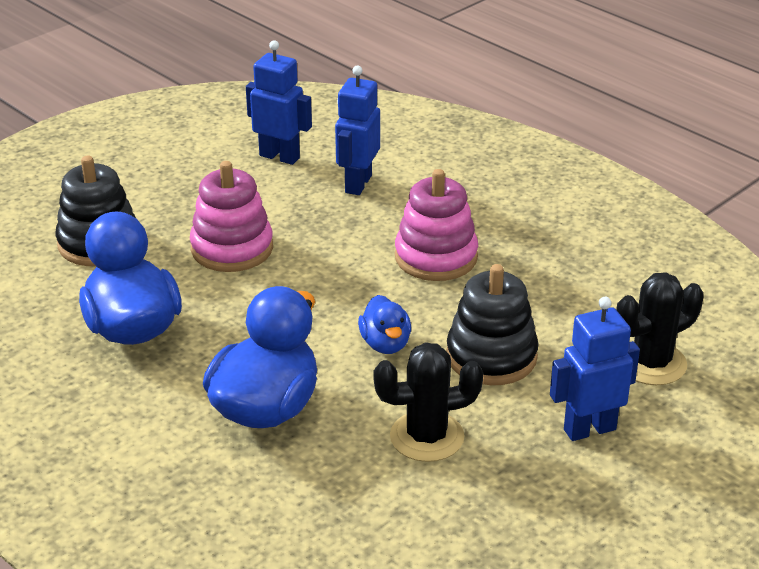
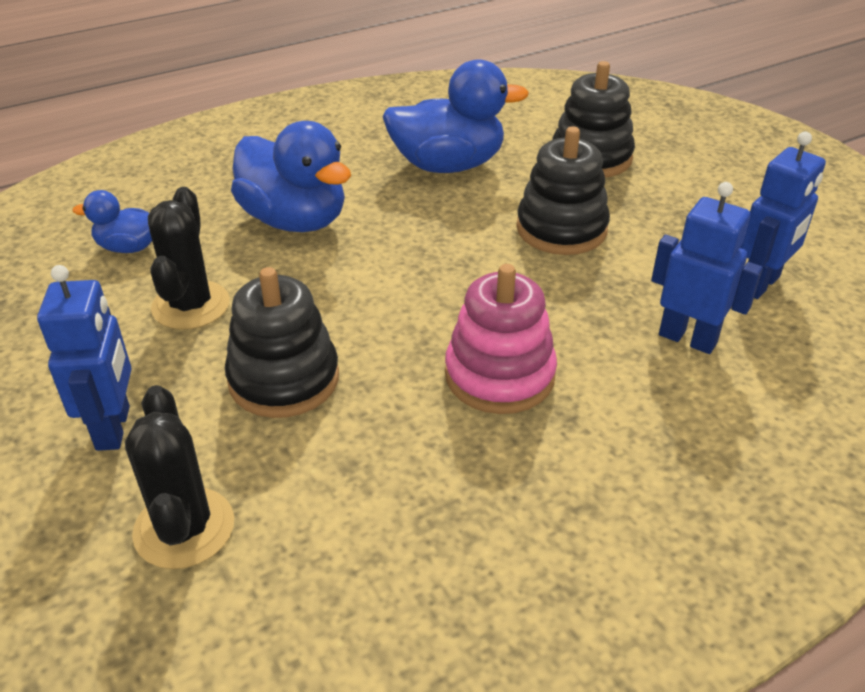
camera: 105 degrees right, 5 degrees up
pink stacking toy [190,161,273,272] -> black stacking toy [516,126,610,255]
blue duck [358,295,411,354] -> blue duck moved to [73,190,152,253]

